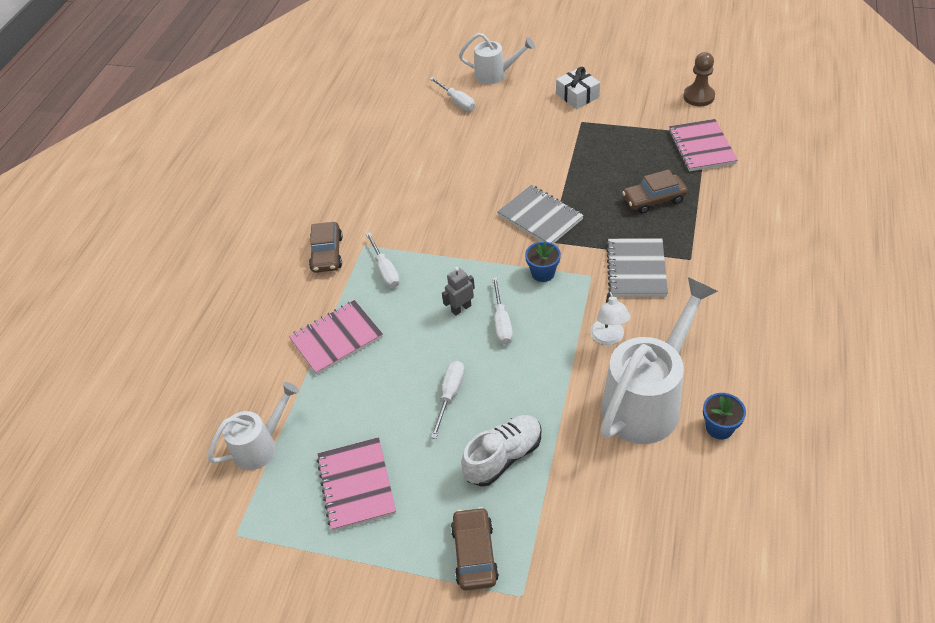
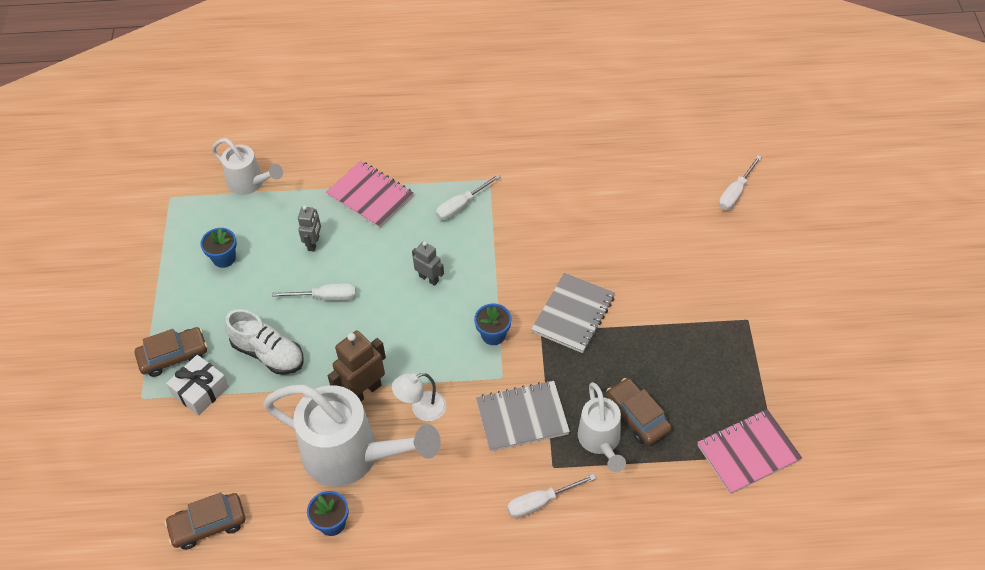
camera: 70 degrees right, 5 degrees up
brown car [309,222,343,273] -> brown car moved to [164,493,245,550]
pink notebook [317,437,396,531] -> blue flower pot [200,228,237,268]
white watering can [459,33,535,84] -> white watering can moved to [578,382,626,472]
white screwdriver [492,277,513,345] -> white screwdriver moved to [507,474,596,518]
white gift [556,67,600,109] -> white gift moved to [166,355,229,416]
brown pawn [683,52,715,106] -> none
none -> grey robot [298,205,321,251]
none -> brown robot [328,330,386,401]

